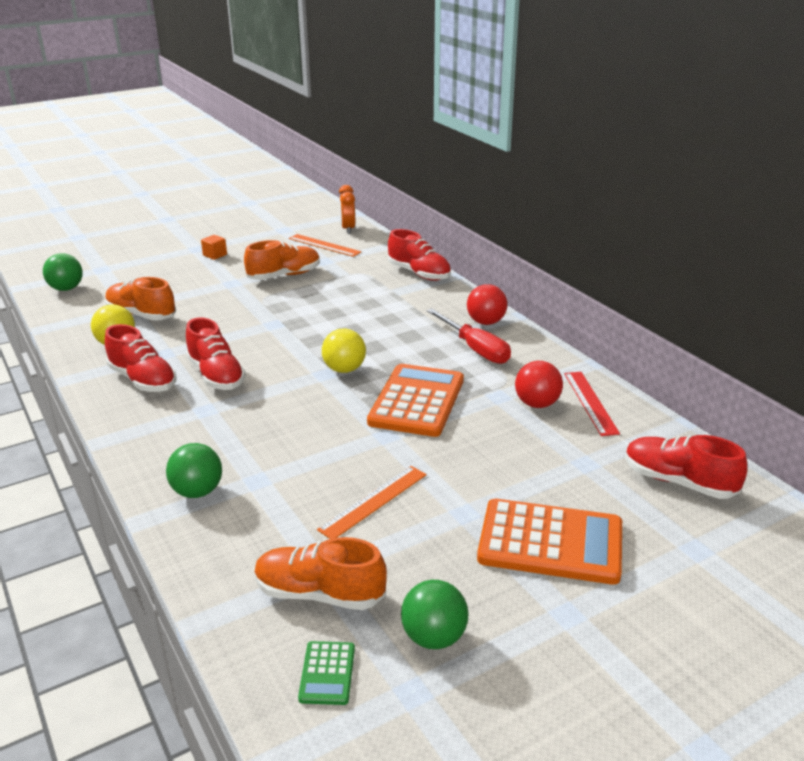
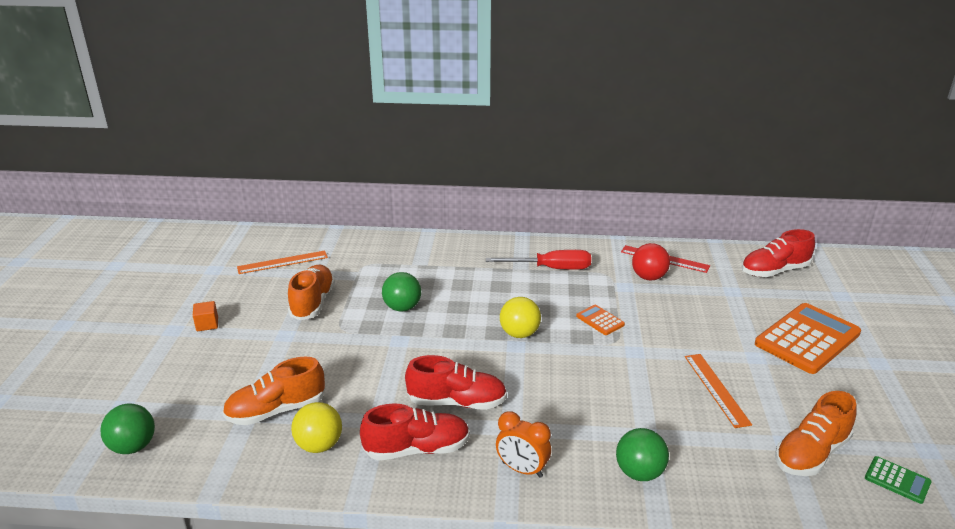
camera: 55 degrees left, 0 degrees up
orange clock [339,185,355,234] -> orange clock moved to [496,411,551,478]
orange calculator [367,364,464,437] -> orange calculator [576,305,625,335], size x0.45
red shoe [388,229,451,281] -> none
green ball [401,580,469,649] -> green ball moved to [382,272,421,312]
red ball [467,284,507,325] -> none

